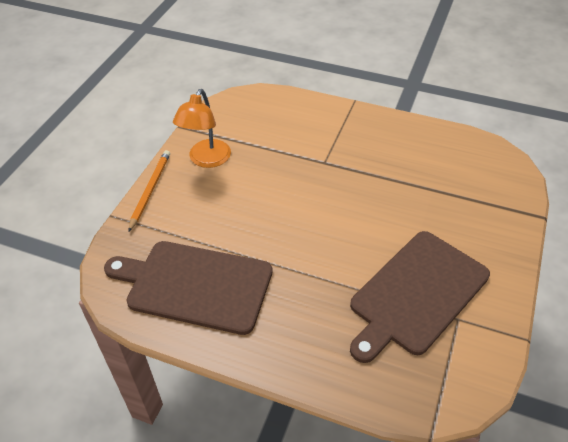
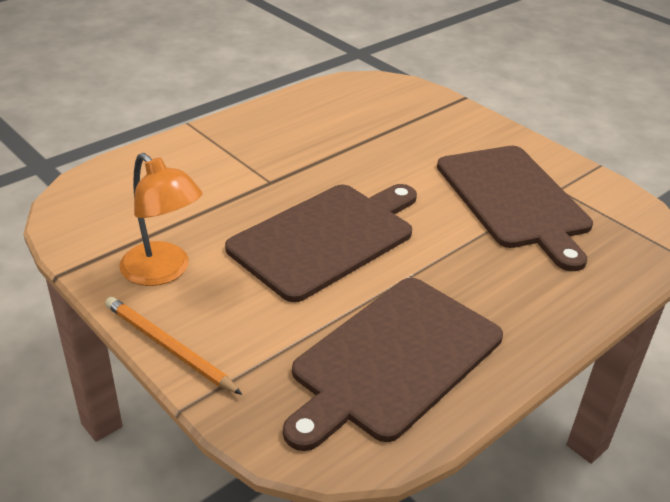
camera: 65 degrees left, 10 degrees down
none -> brown cutting board [225,184,417,302]

